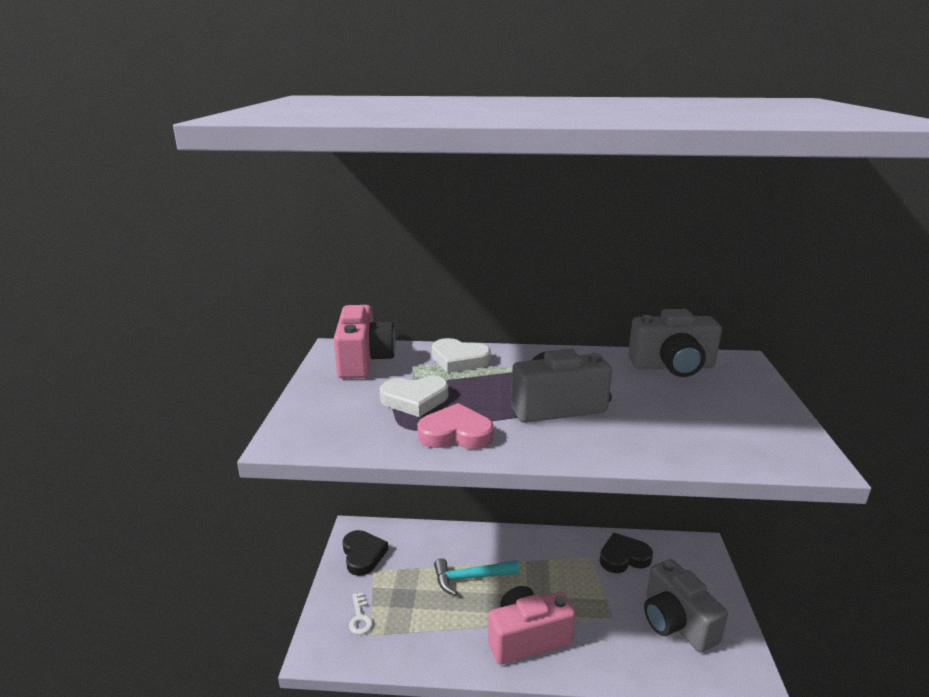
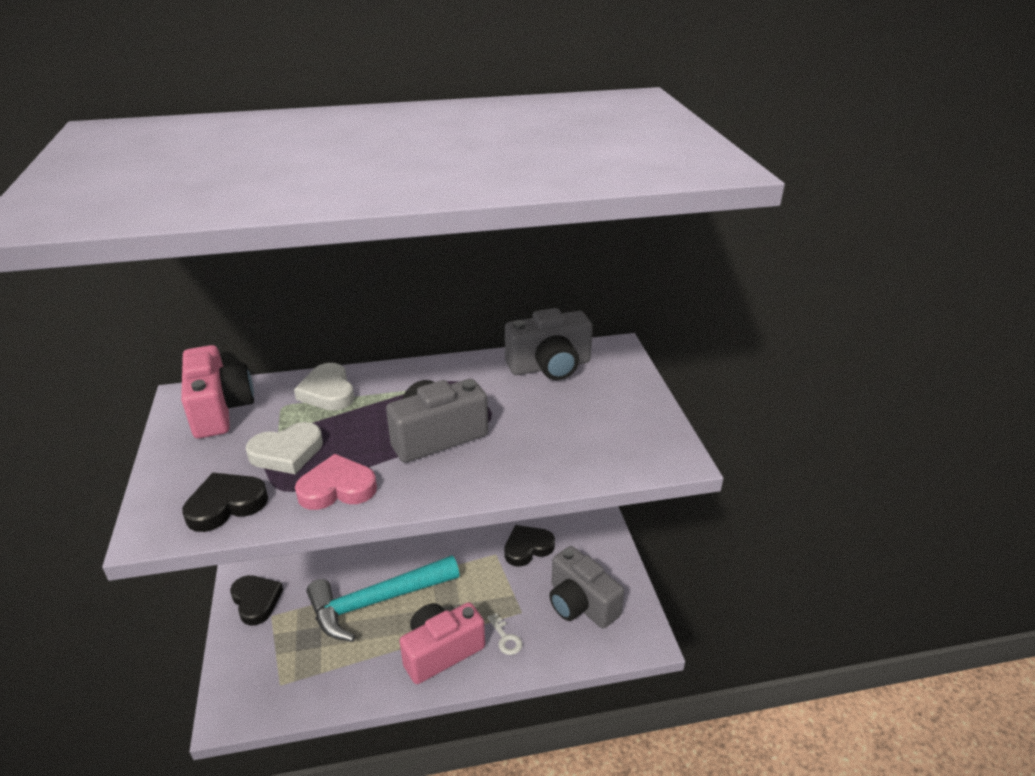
camera: 15 degrees left, 10 degrees up
white key [349,593,373,635] -> white key moved to [487,613,522,655]
white heart [432,338,491,373] -> white heart turned 60 degrees clockwise [294,363,354,411]
turquoise hammer [434,558,519,596] -> turquoise hammer [307,555,460,642], size x1.71
none -> black heart [182,473,268,532]

